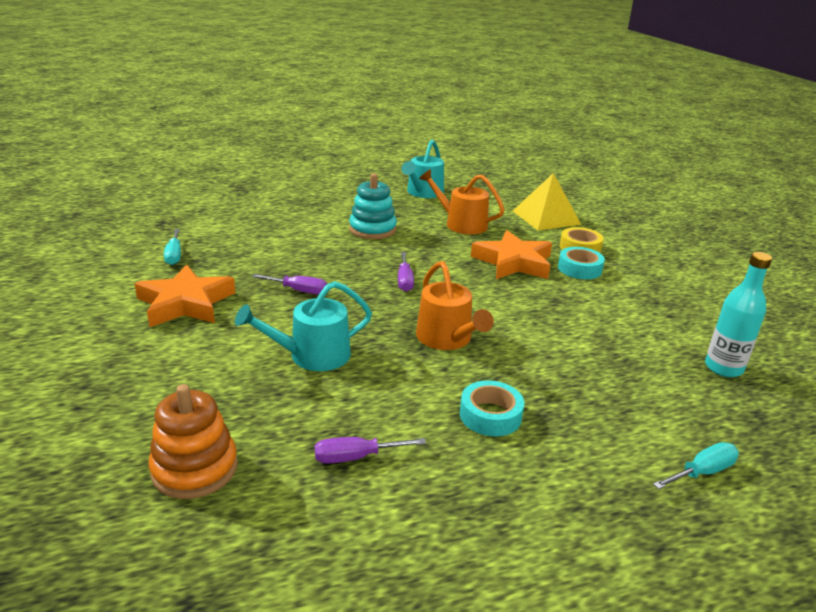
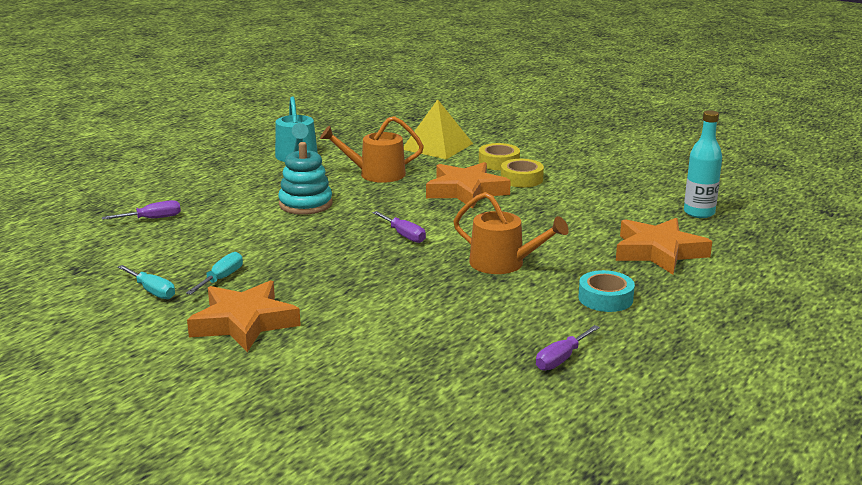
camera: 35 degrees left, 5 degrees down
orange stacking toy [148,384,238,499] -> none
turquoise watering can [235,281,372,371] -> none
purple screwdriver [252,274,327,295] -> purple screwdriver moved to [102,200,181,220]
turquoise tape [558,247,605,279] -> yellow tape [501,159,544,187]
turquoise screwdriver [653,442,739,489] -> turquoise screwdriver moved to [186,252,243,295]
none -> orange star [616,218,712,275]

